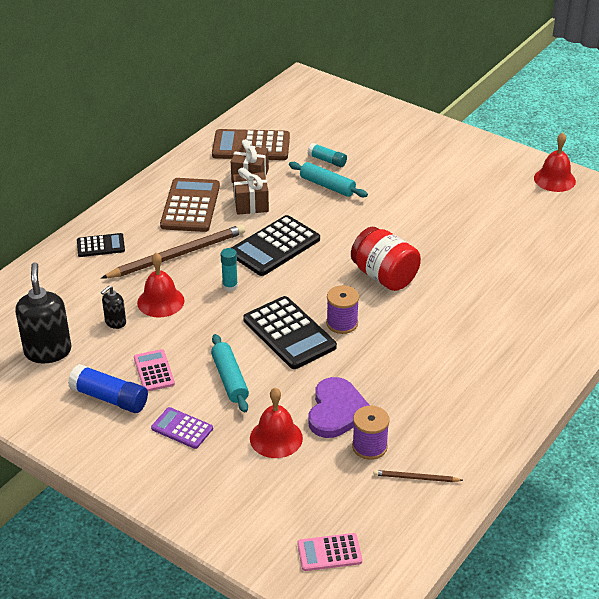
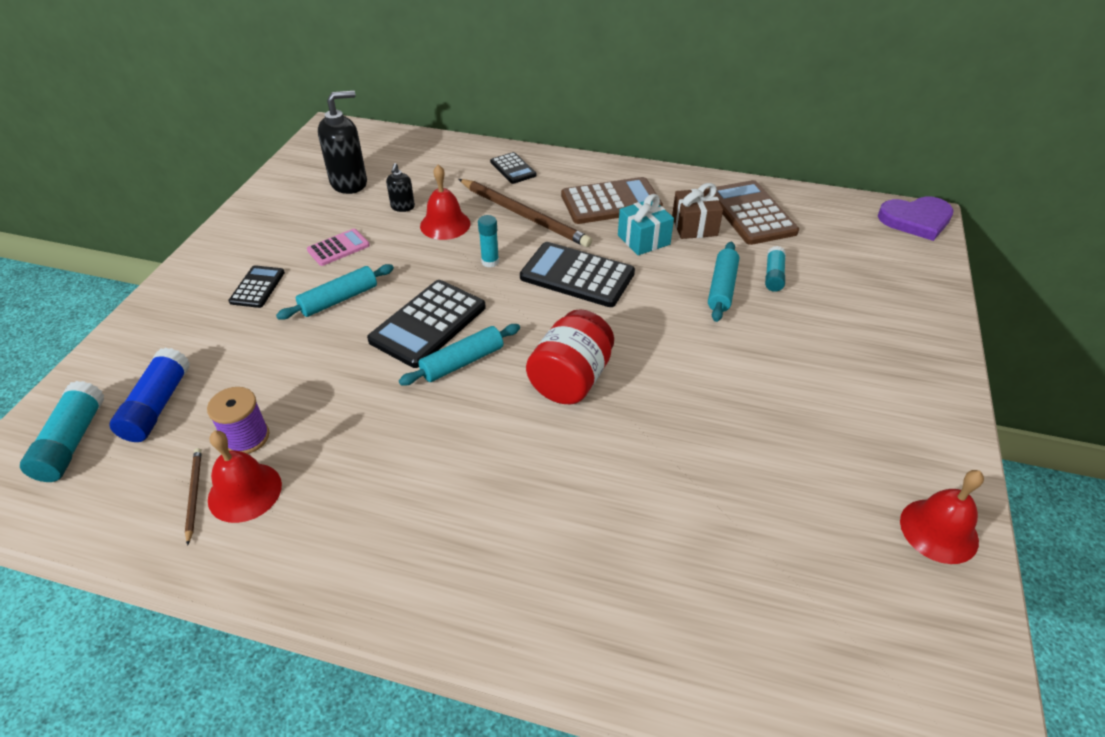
camera: 70 degrees right, 5 degrees up
blue glue stick [68,364,148,413] -> blue glue stick moved to [109,347,190,442]
black soap dispenser [101,286,126,329] -> black soap dispenser turned 105 degrees counterclockwise [386,163,415,212]
purple calculator [151,407,213,449] -> black calculator [228,265,285,308]
brown gift [233,168,269,215] -> turquoise gift [618,194,674,255]
red bell [250,388,303,458] -> red bell moved to [208,431,282,523]
pink calculator [297,533,362,571] -> turquoise glue stick [20,381,105,482]
purple heart [308,377,370,438] -> purple heart moved to [878,196,954,241]
purple spool [326,285,359,334] -> turquoise rolling pin [399,324,520,385]

